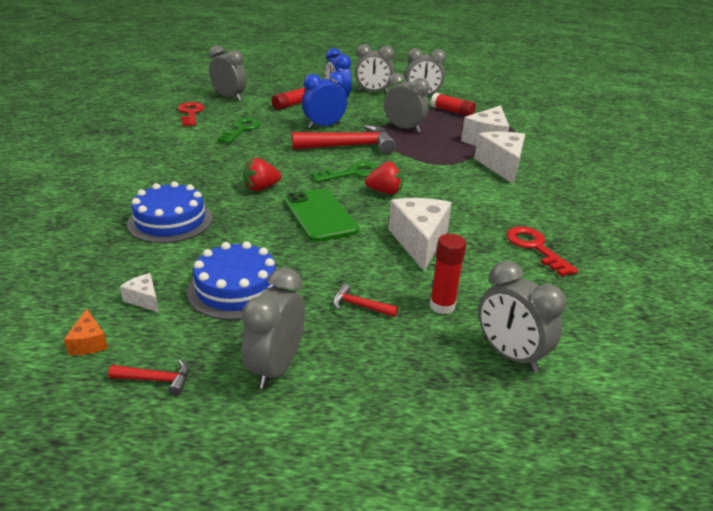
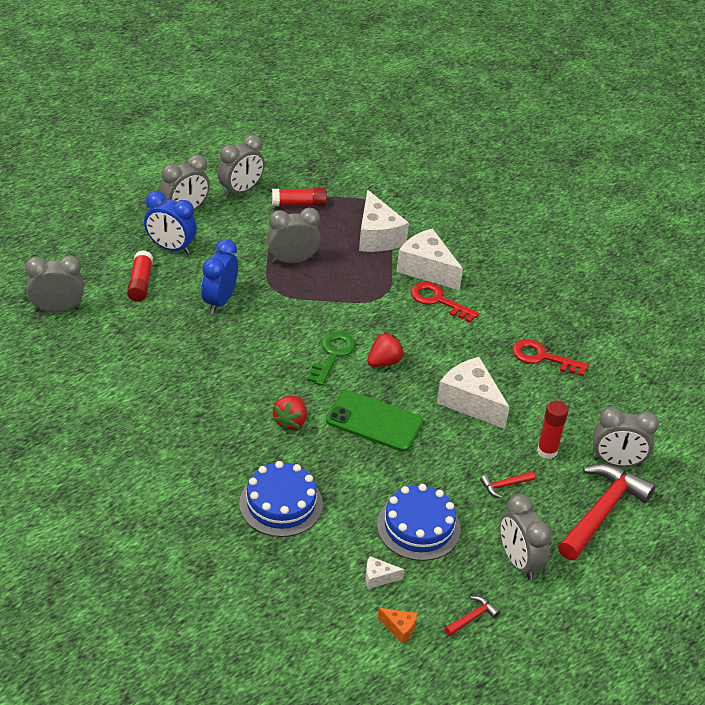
camera: 45 degrees left, 10 degrees up
red key [178,102,205,126] -> red key moved to [411,282,479,323]
green key [218,118,261,143] -> none
red hammer [292,125,396,154] -> red hammer moved to [558,464,656,560]

